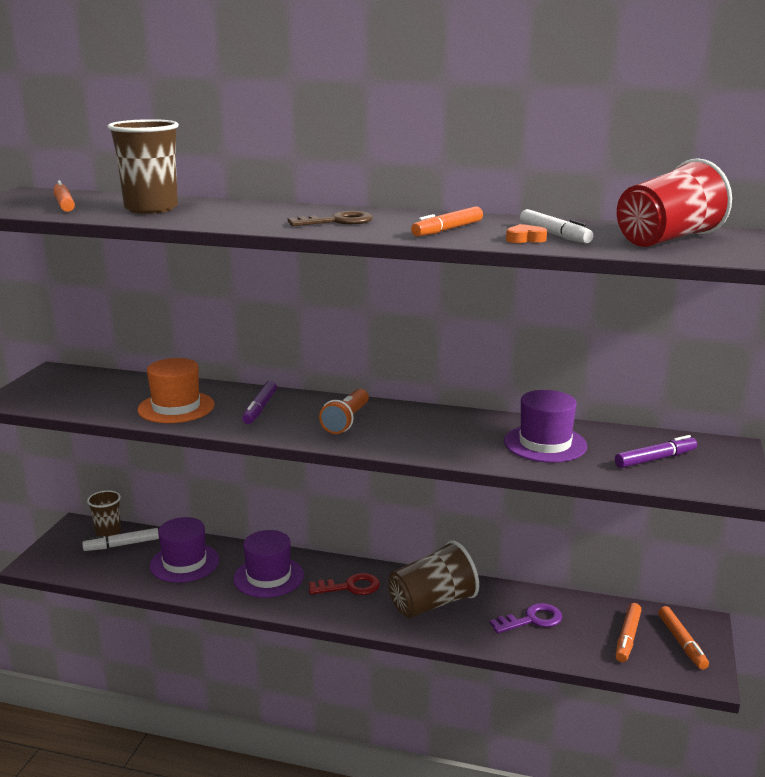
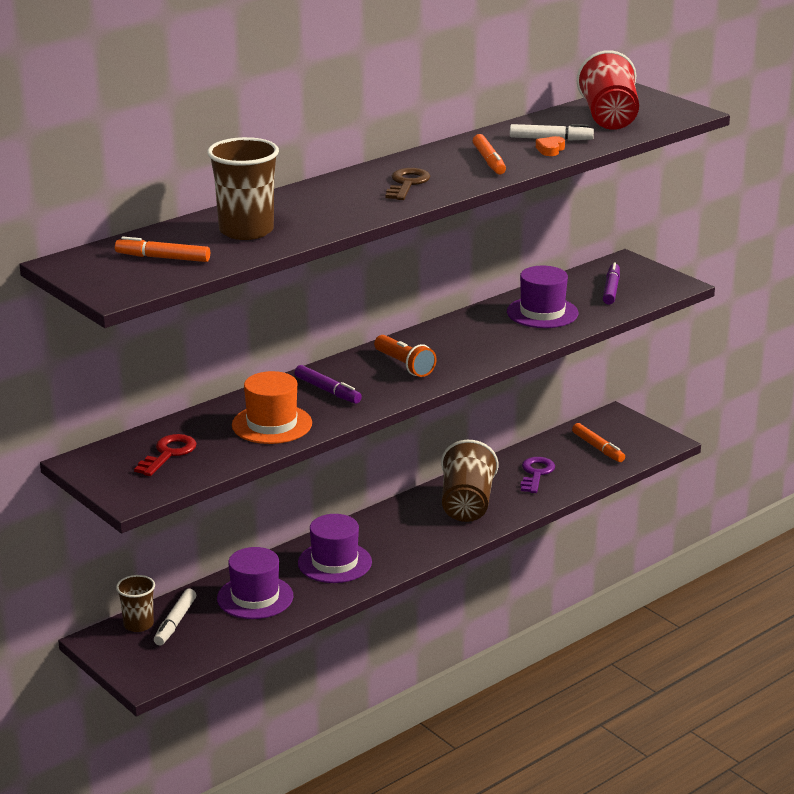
camera: 55 degrees left, 5 degrees up
red key [309,573,380,595] -> red key moved to [134,434,197,476]
orange marker [658,606,709,670] -> none

